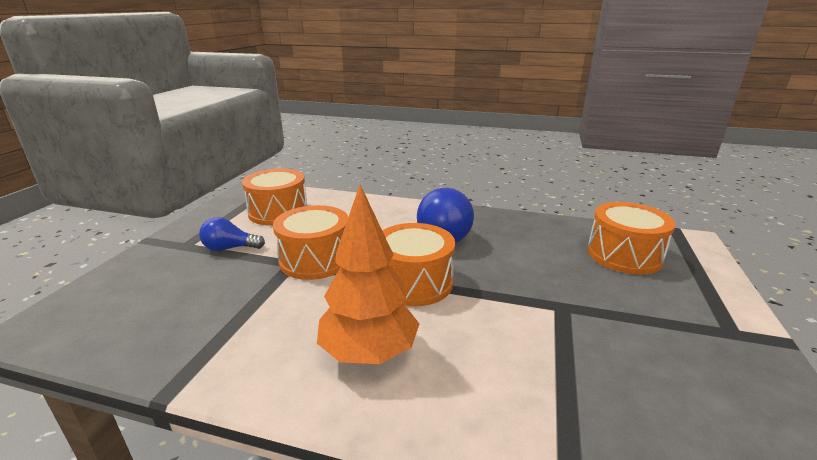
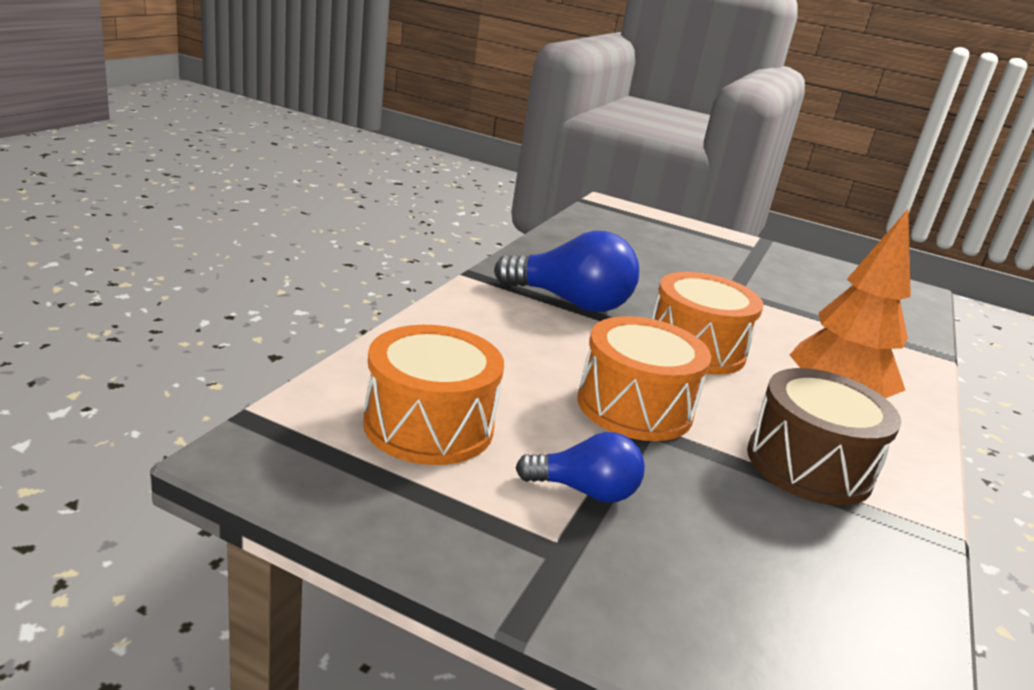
camera: 85 degrees left, 0 degrees up
blue light bulb [199,217,265,251] -> blue light bulb turned 90 degrees counterclockwise [516,432,645,503]
orange drum [587,202,676,275] -> none
none -> brown drum [747,368,901,506]

